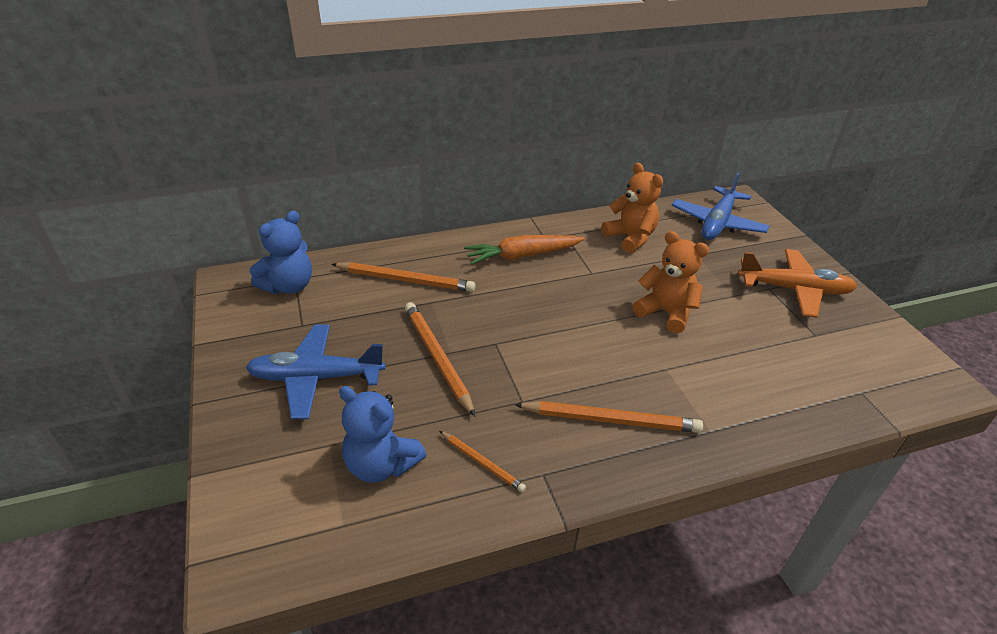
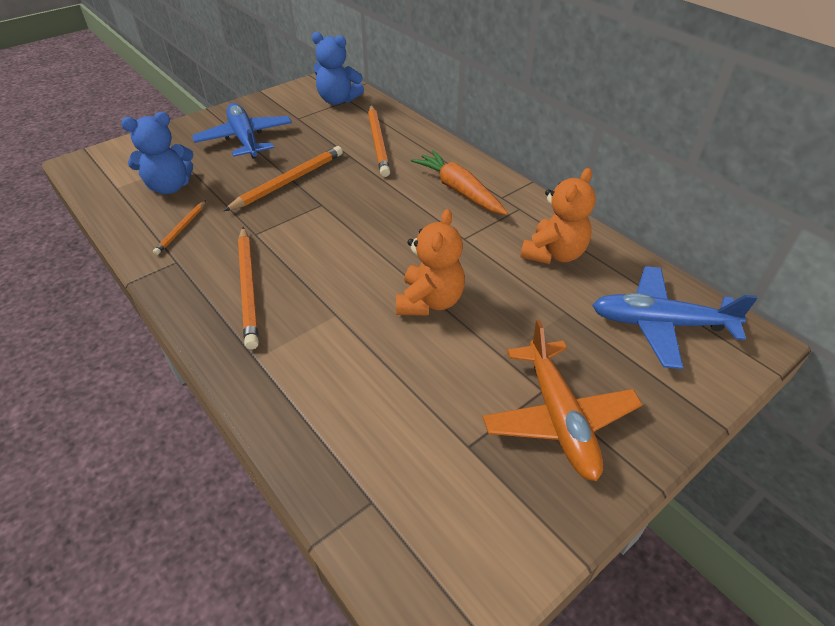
camera: 70 degrees right, 5 degrees up
blue teddy bear [339,386,426,483] -> blue teddy bear turned 120 degrees counterclockwise [121,112,193,194]

